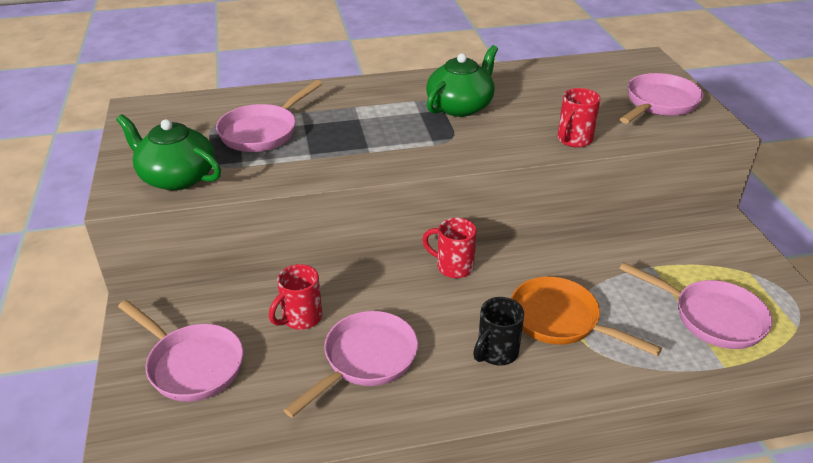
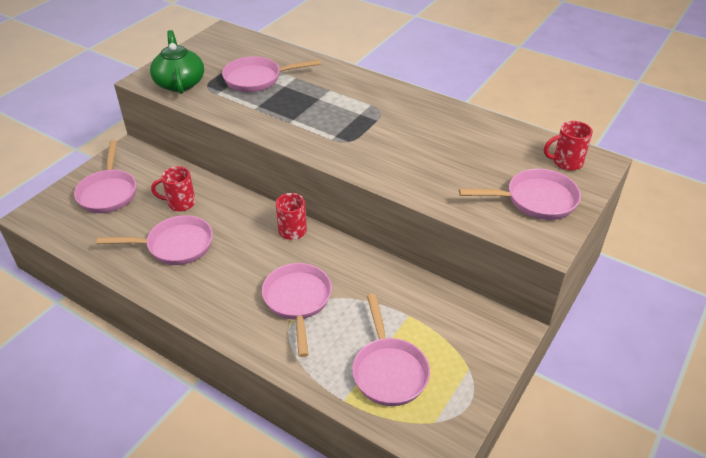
camera: 45 degrees right, 5 degrees up
green teapot [426,45,498,117] -> none
black mug [473,297,524,366] -> none
orange pan [511,276,662,356] -> pink pan [262,263,332,357]
red mug [557,88,601,148] -> red mug moved to [544,121,593,171]

